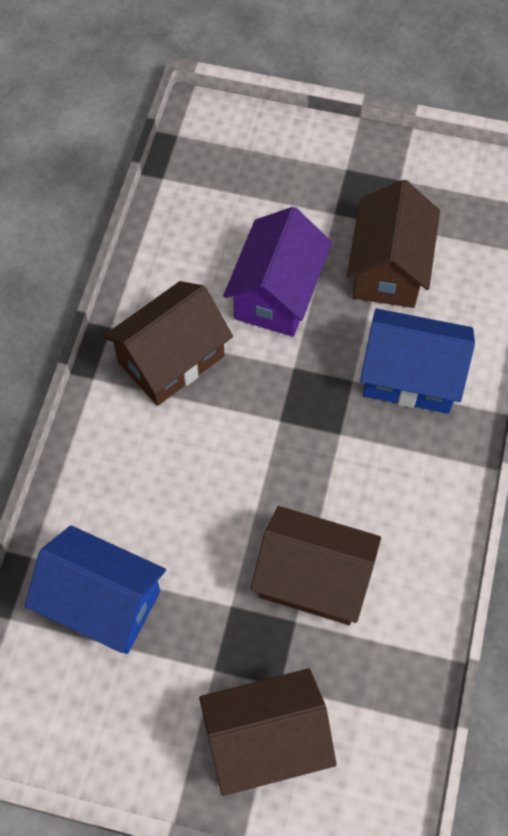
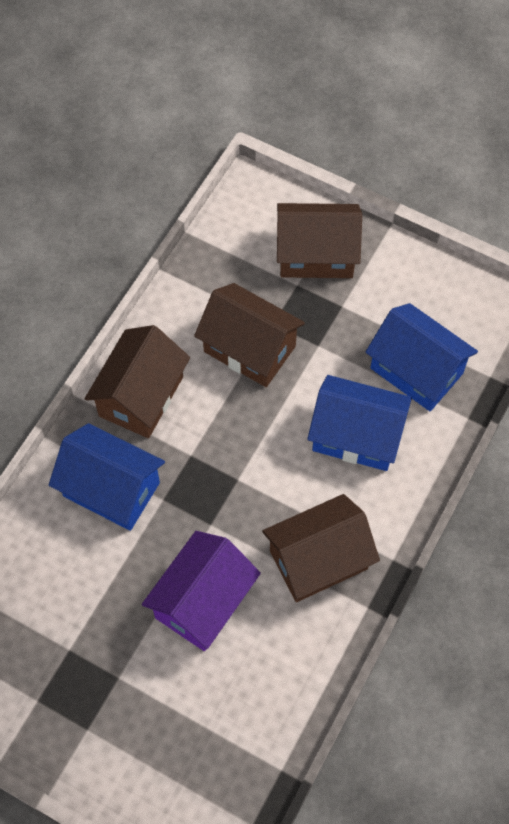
camera: 165 degrees left, 0 degrees up
brown house [347,180,440,308] -> brown house moved to [85,325,190,438]
none -> blue house [307,375,412,471]

